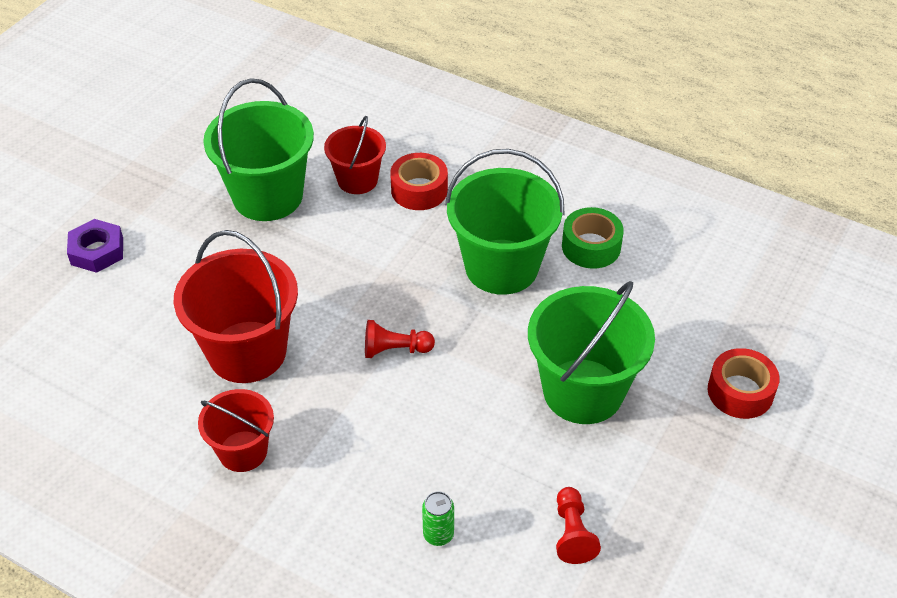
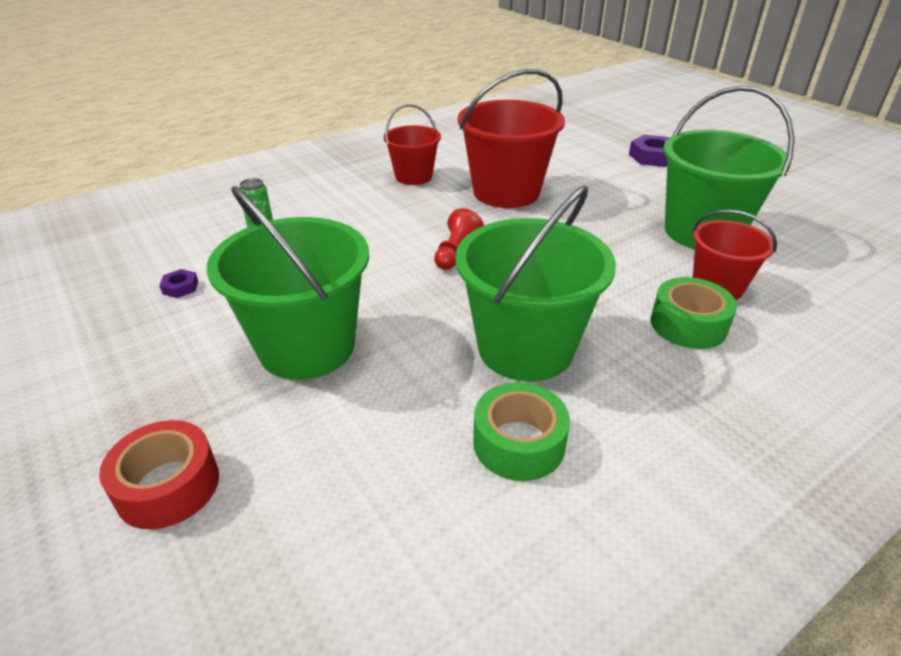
camera: 115 degrees right, 10 degrees down
red tape [390,153,448,210] -> green tape [650,277,737,349]
red pawn [556,487,601,564] -> purple nut [159,269,198,298]

